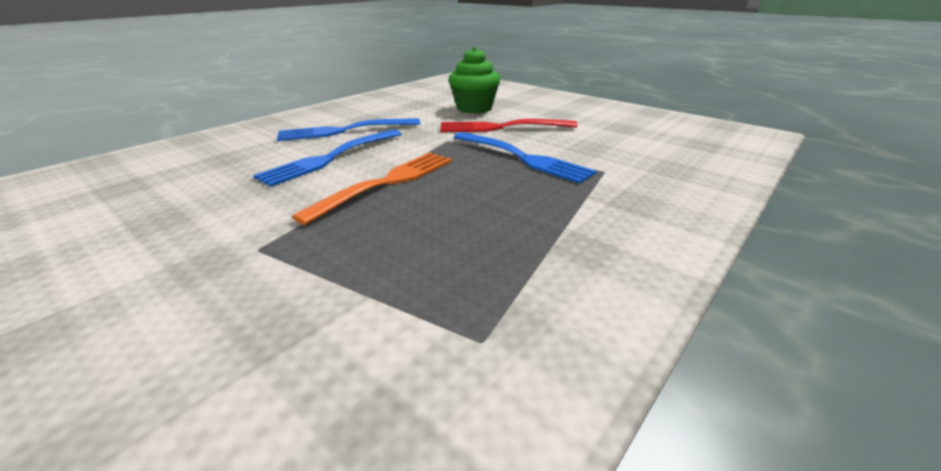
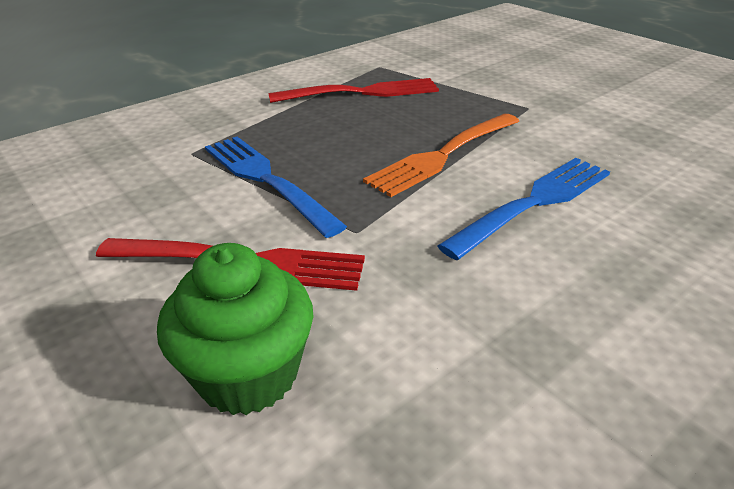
camera: 170 degrees left, 5 degrees up
blue fork [277,118,420,141] -> none
none -> red fork [268,78,439,103]

